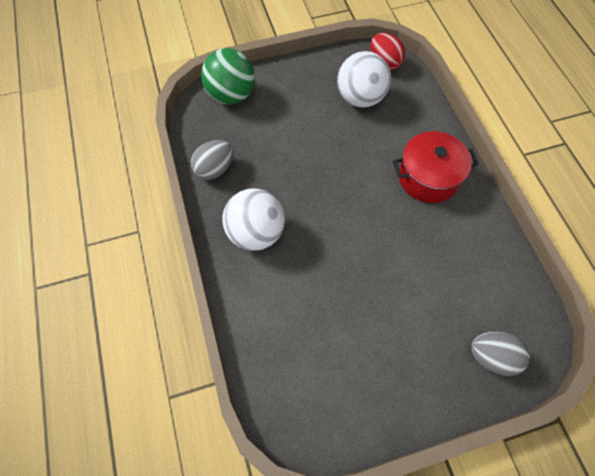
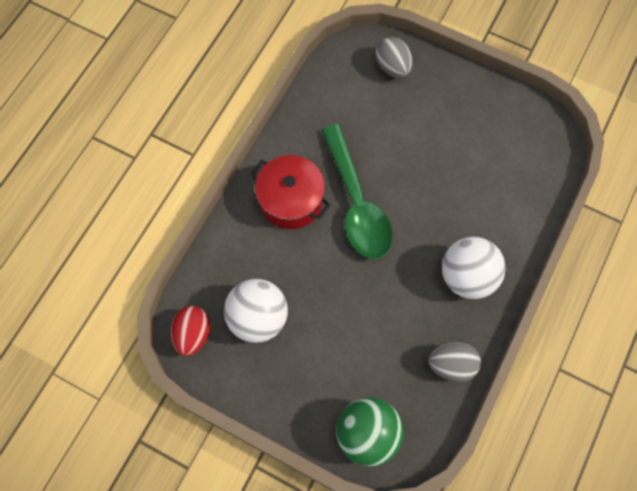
camera: 135 degrees left, 5 degrees up
none -> green spoon [321,124,392,259]

